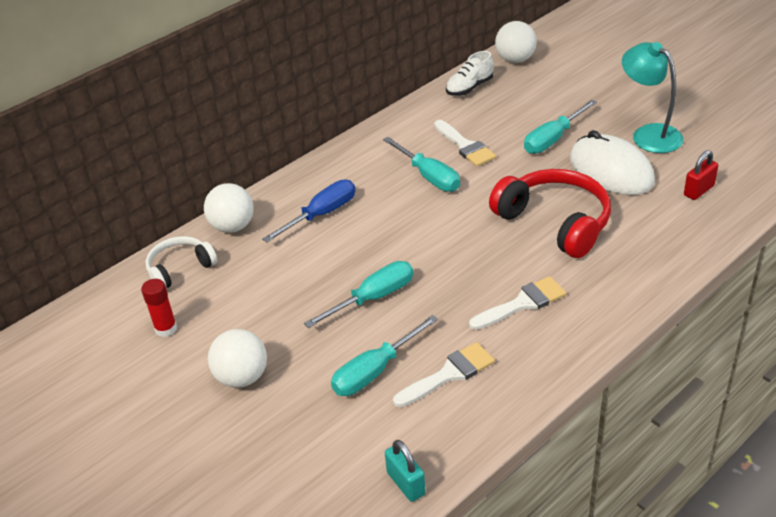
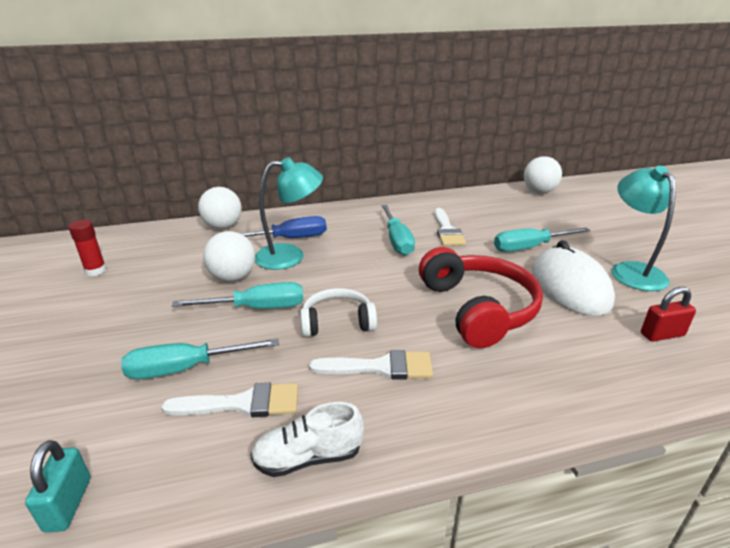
camera: 25 degrees right, 10 degrees down
white headphones [145,236,217,288] -> white headphones moved to [300,288,377,337]
white ball [208,329,267,388] -> white ball moved to [203,231,255,281]
white shoe [446,51,493,96] -> white shoe moved to [250,402,364,477]
none -> turquoise lamp [255,157,323,270]

